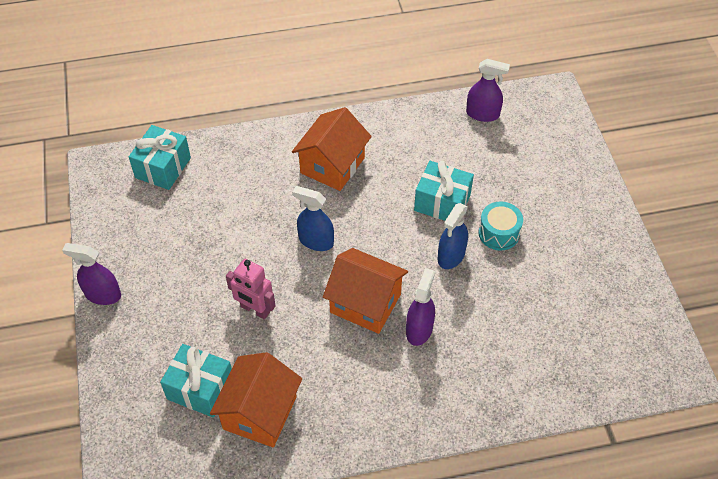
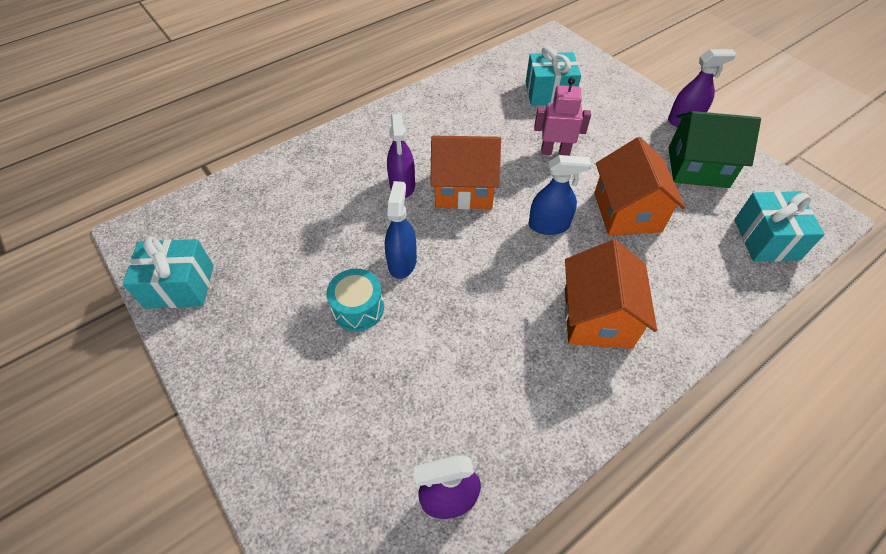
camera: 155 degrees right, 0 degrees up
orange house [210,352,302,448] -> orange house moved to [594,137,686,236]
turquoise gift [414,161,474,221] -> turquoise gift moved to [122,236,213,309]
none -> green house [668,111,761,188]

